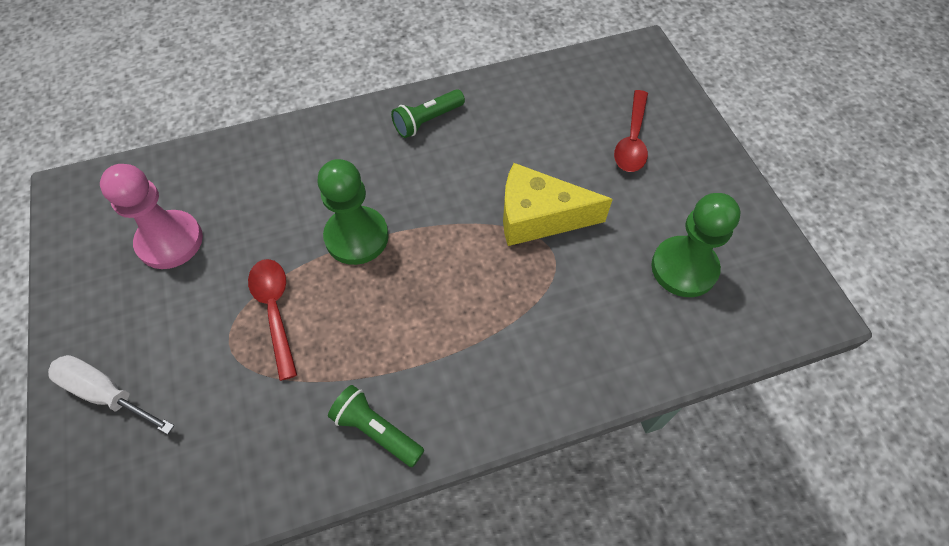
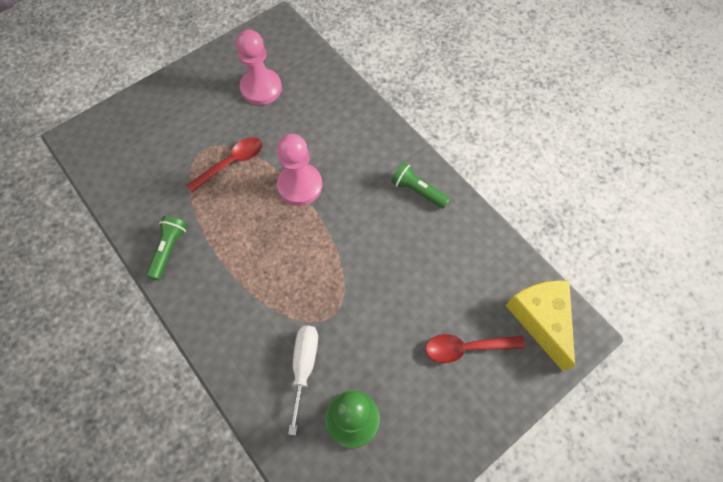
camera: 70 degrees right, 5 degrees up
white screwdriver [48,355,174,435] -> white screwdriver moved to [288,325,318,436]
green pawn [318,159,389,265] -> pink pawn [277,134,322,206]
yellow cheese [503,163,613,246] -> yellow cheese moved to [505,281,575,372]

